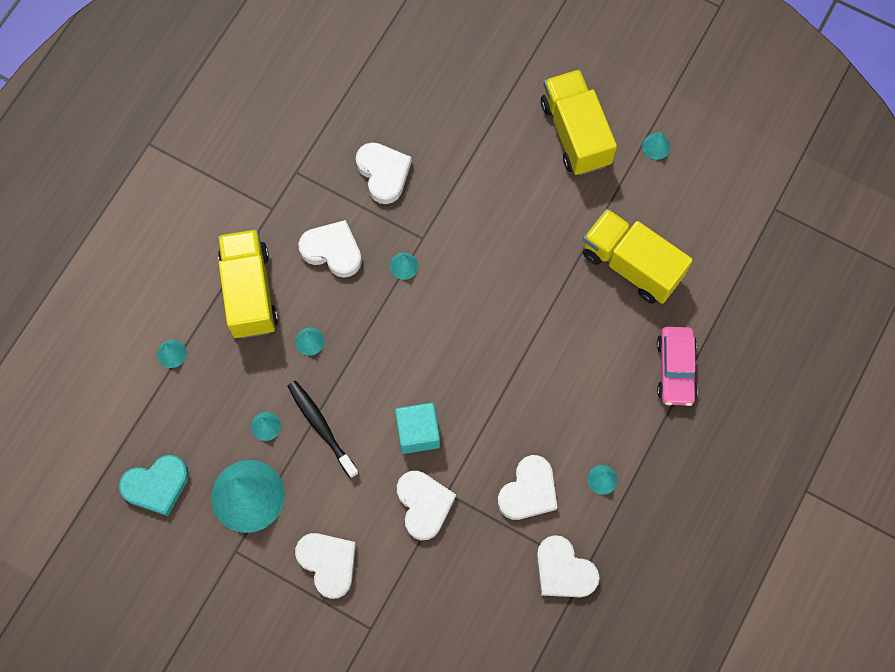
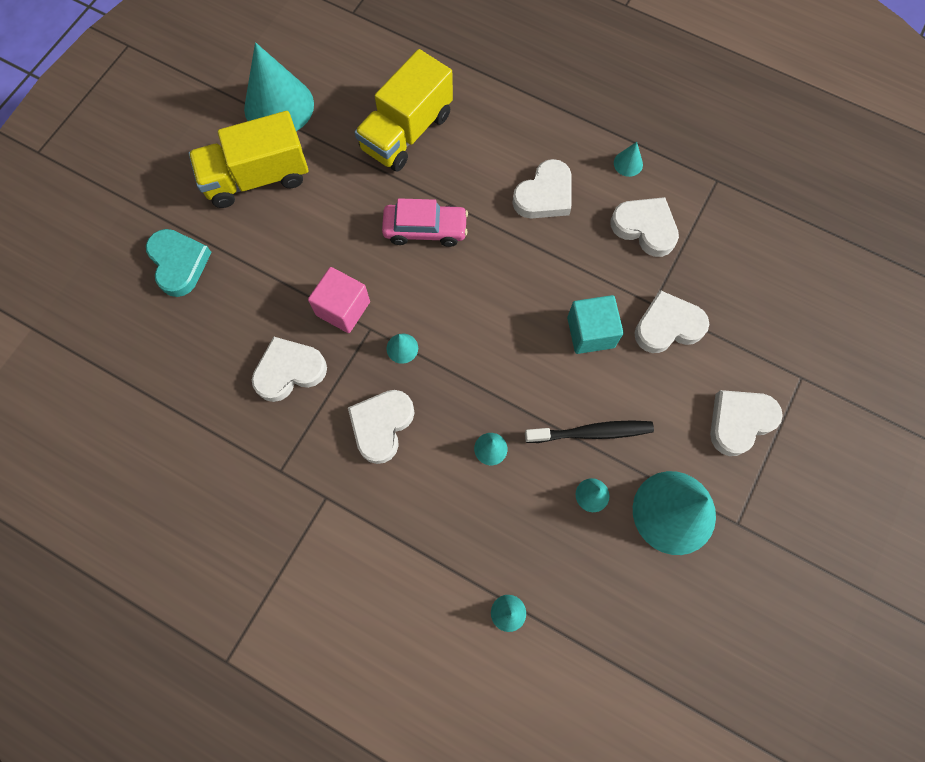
camera: 90 degrees left, 0 degrees up
turquoise heart [119,455,189,516] -> turquoise heart moved to [146,229,212,297]
yellow truck [218,229,278,338] -> none
black toothbrush [288,381,359,478] -> black toothbrush turned 150 degrees counterclockwise [525,420,654,443]
white heart [537,535,599,597] -> white heart moved to [512,159,572,218]
turquoise cone [642,132,670,160] -> turquoise cone [244,42,314,131], size x2.44
pink car [657,327,698,406] -> pink car moved to [382,198,468,247]
none -> pink cube [308,267,370,333]

